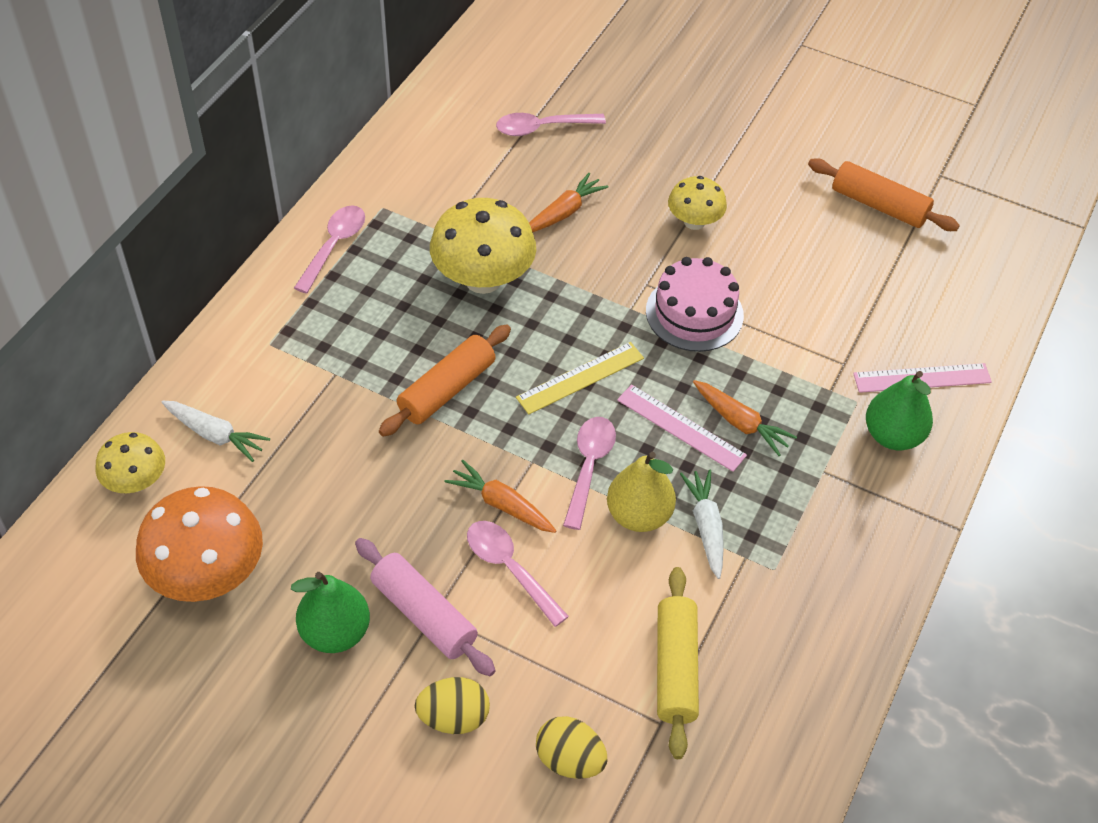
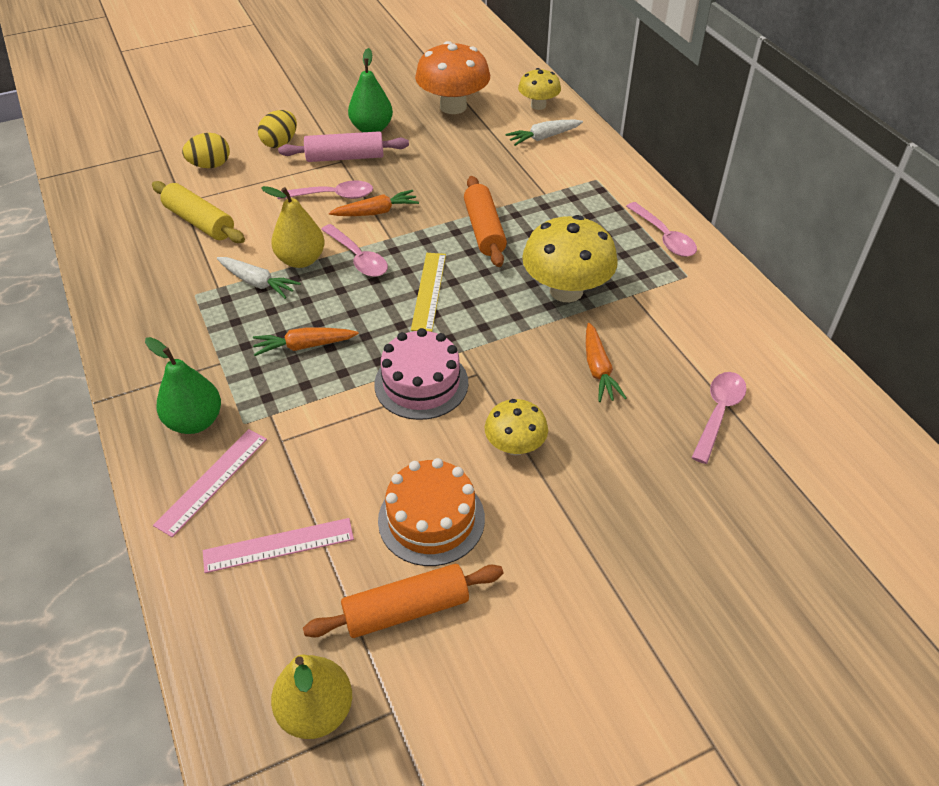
camera: 130 degrees right, 5 degrees down
pink ruler [617,384,747,472] -> pink ruler moved to [203,518,354,573]
none -> yellow pear [271,655,352,739]
none -> orange cake [378,458,485,566]

